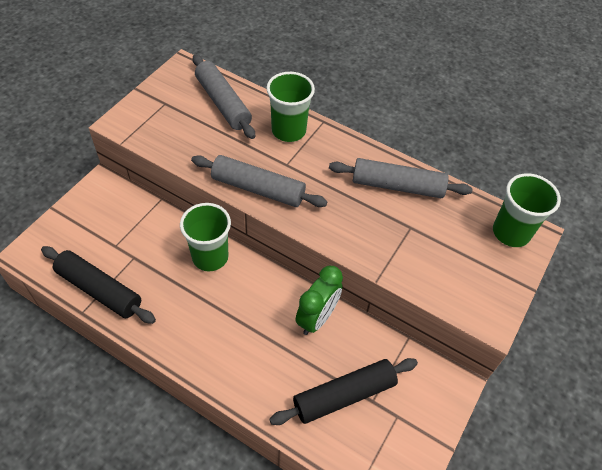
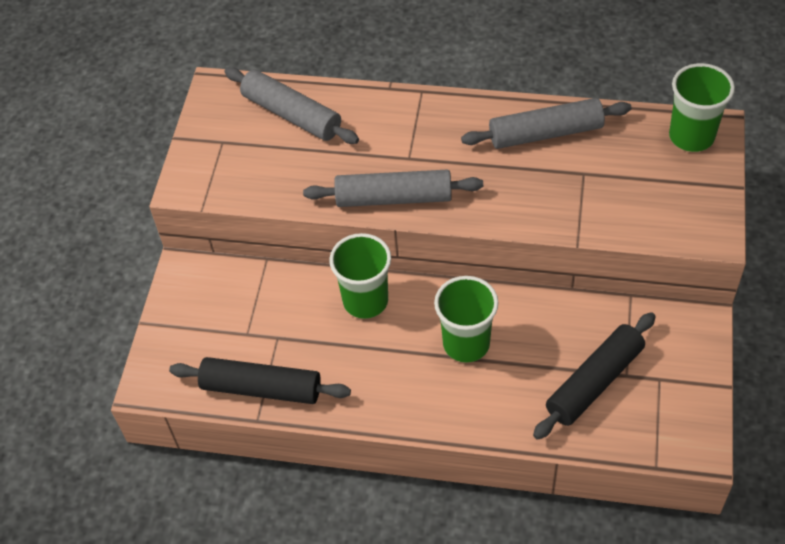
camera: 15 degrees left, 0 degrees up
green cup [266,72,315,142] -> green cup moved to [434,276,499,363]
green clock [295,266,343,335] -> none

